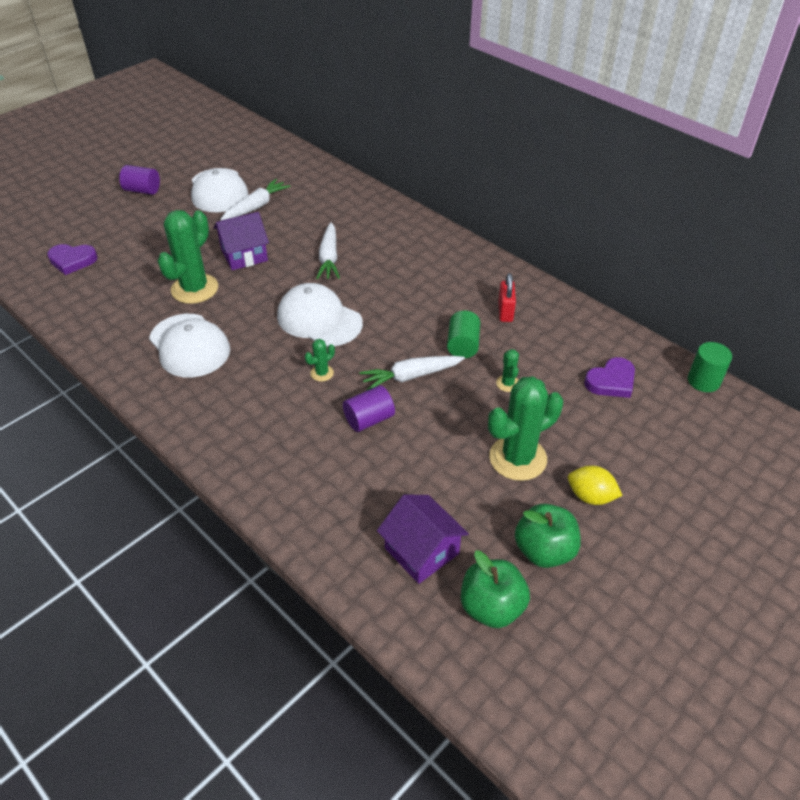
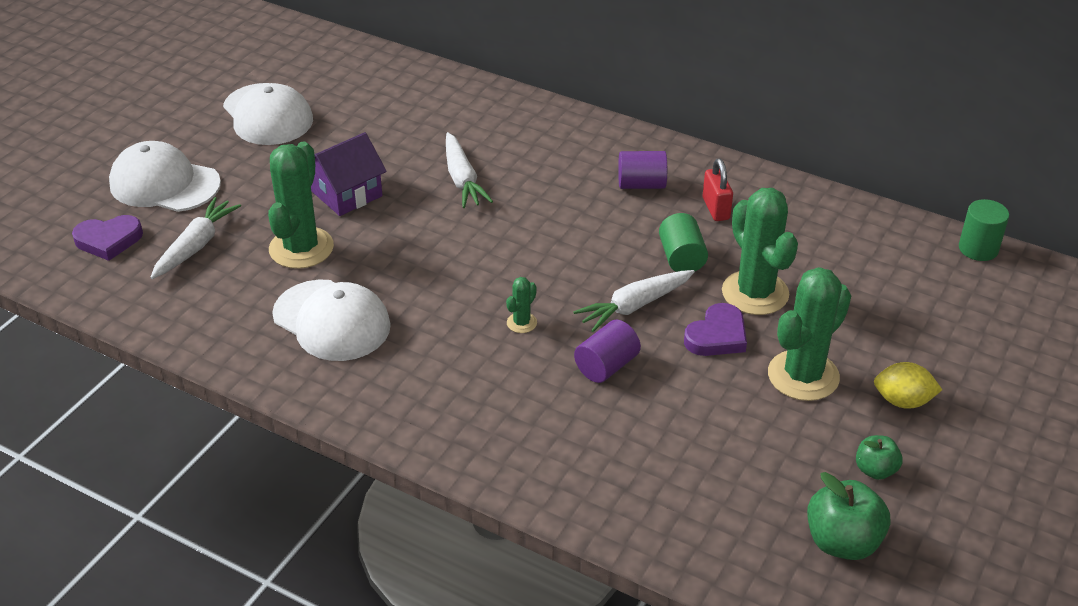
camera: 15 degrees left, 5 degrees down
purple cylinder [119,165,160,195] -> purple cylinder moved to [618,151,667,189]
white carrot [220,179,291,221] -> white carrot moved to [150,197,241,279]
white cap [277,283,363,347] -> white cap moved to [109,141,221,212]
purple house [377,495,469,584] -> none
green cactus [496,349,519,392] -> green cactus [722,188,798,315], size x2.24
green apple [515,504,581,568] -> green apple [856,435,903,480], size x0.59
purple heart [584,357,635,398] -> purple heart moved to [684,303,747,356]

